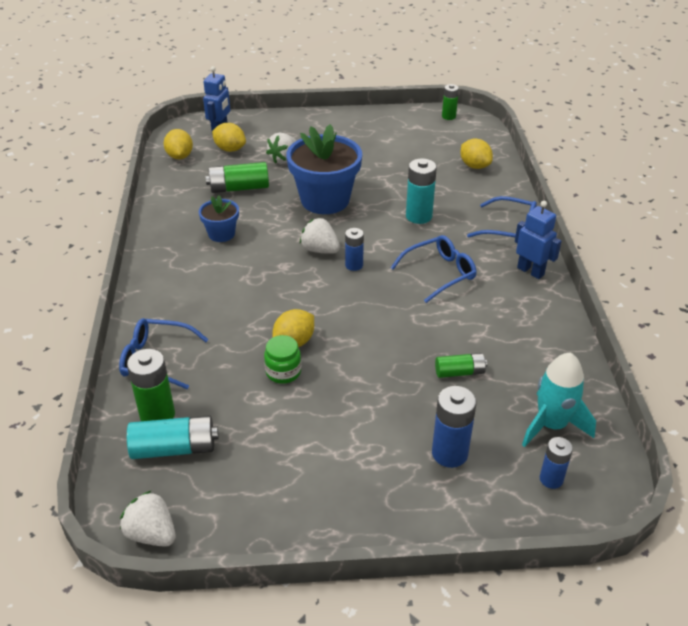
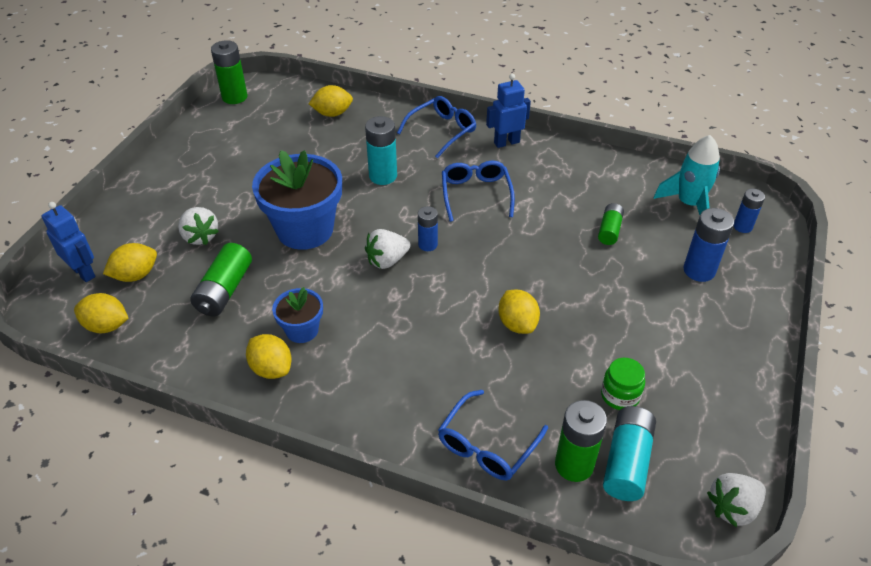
camera: 65 degrees left, 5 degrees up
green jar [264,335,301,384] -> green jar moved to [601,358,645,410]
green battery [442,84,459,120] -> green battery [211,40,247,104], size x1.58
none -> yellow lemon [246,334,292,379]

